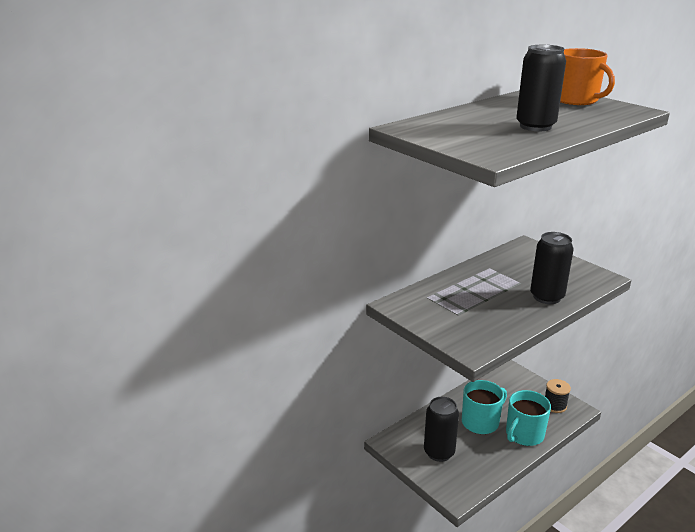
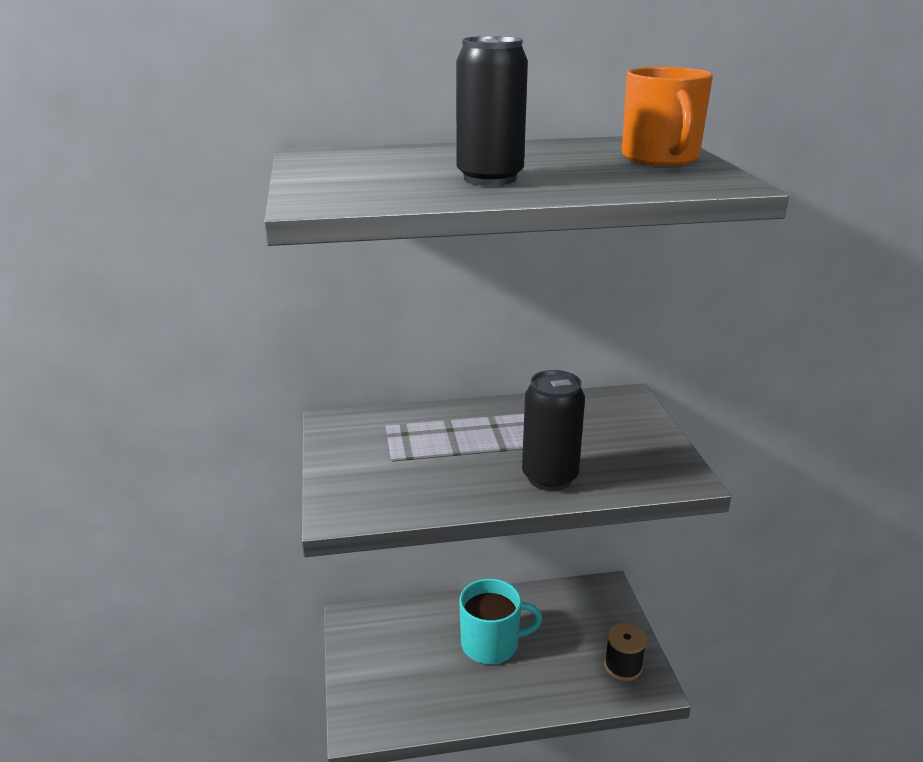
camera: 30 degrees right, 0 degrees up
black can [424,397,459,462] -> none
turquoise mug [506,390,551,446] -> none

